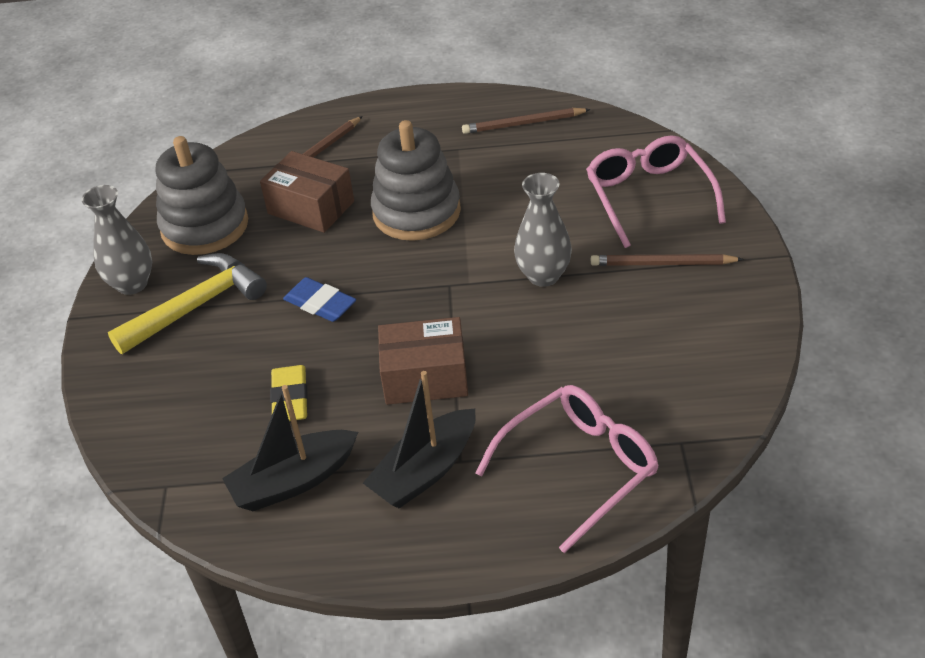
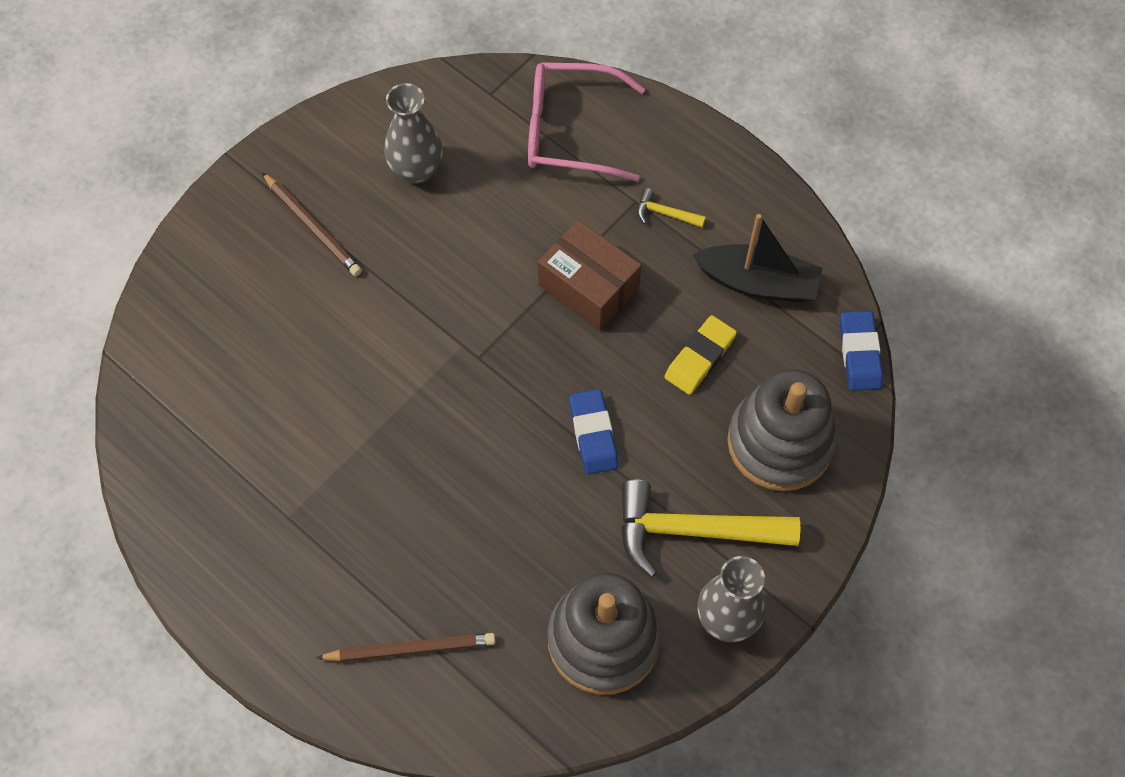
camera: 140 degrees left, 20 degrees up
brown box [260,151,354,233] -> none
black boat [363,371,476,508] -> yellow hammer [637,188,706,228]
grey stacking toy [371,120,461,241] -> grey stacking toy moved to [727,369,837,491]
brown pencil [462,108,591,134] -> none
grey vase [514,173,572,287] -> grey vase moved to [384,83,443,184]
pink glasses [586,135,726,248] -> none
none -> blue eraser [840,311,883,390]

